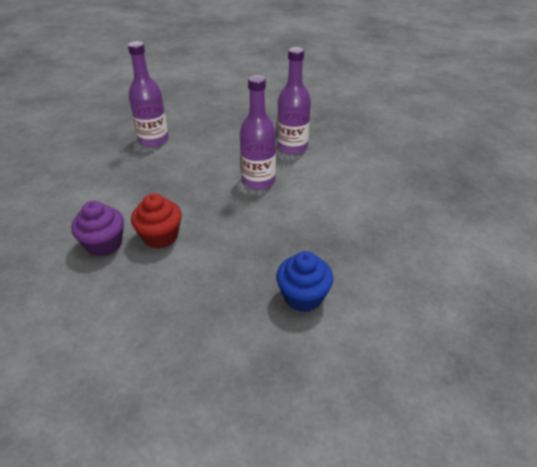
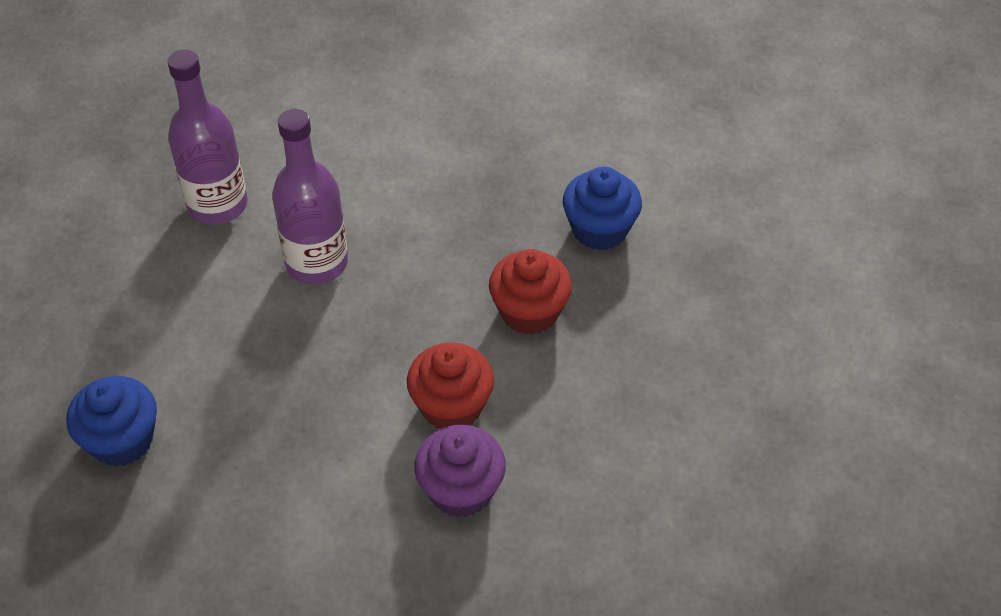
camera: 85 degrees left, 10 degrees up
purple bottle [128,41,169,148] -> blue cupcake [66,376,157,467]
none -> red cupcake [489,249,572,335]

